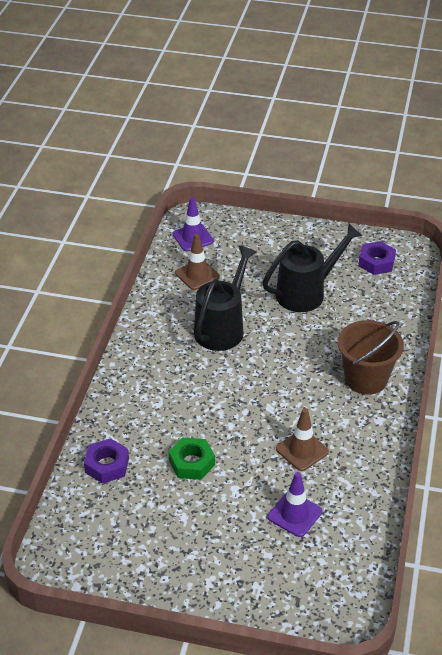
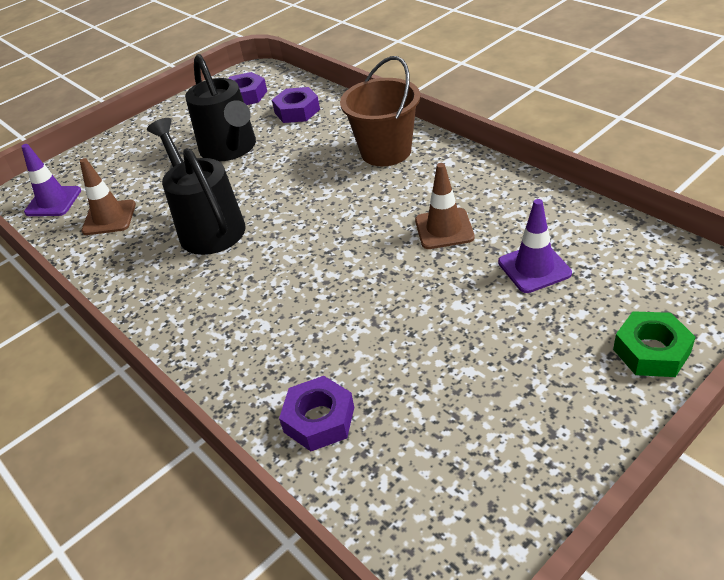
camera: 50 degrees left, 0 degrees up
green nut [169,437,215,480] -> green nut moved to [613,311,695,377]
black watering can [262,223,363,312] -> black watering can turned 150 degrees clockwise [185,54,256,162]
none -> purple nut [272,87,320,123]

